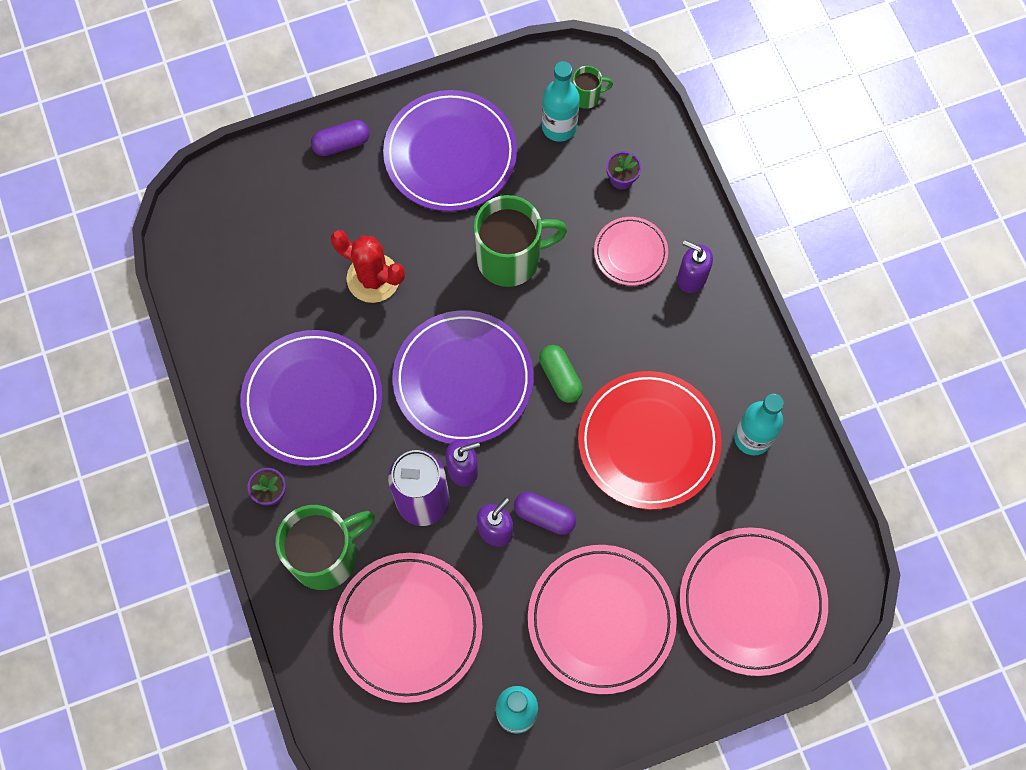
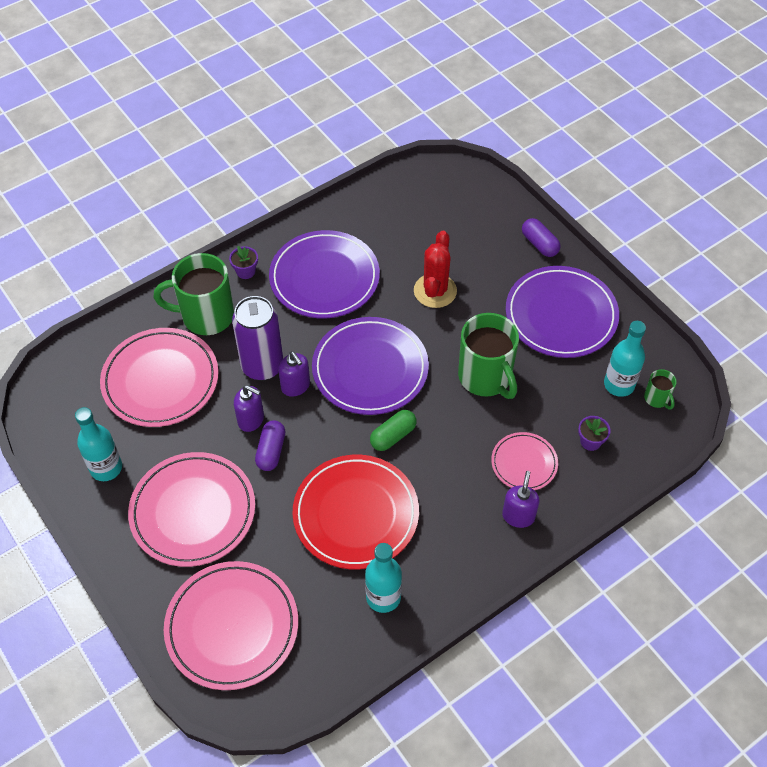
camera: 75 degrees right, 15 degrees down
green mug [275,505,375,590] -> green mug turned 135 degrees clockwise [154,253,234,335]

